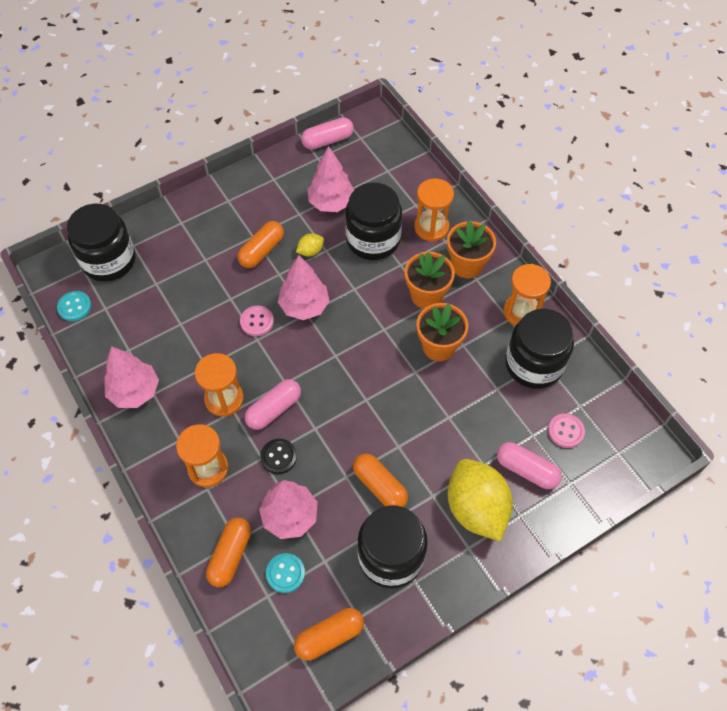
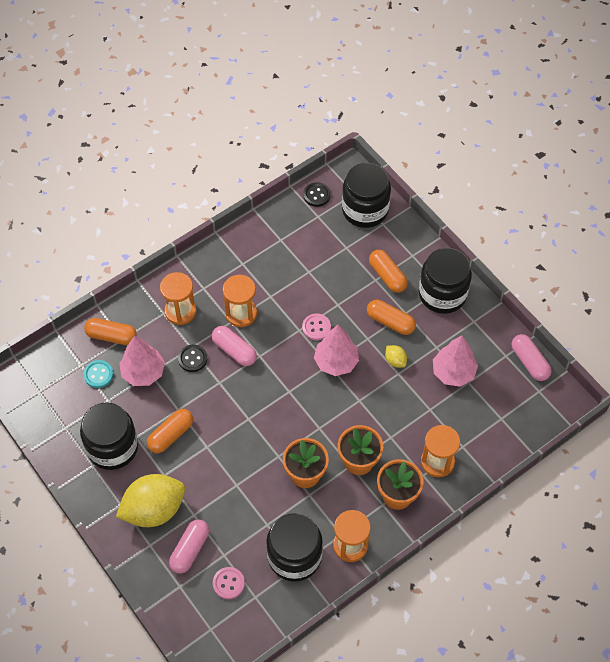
camera: 85 degrees right, 0 degrees up
turquoise button [57,291,92,321] -> black button [303,182,331,207]
pink tree [104,346,159,408] -> none
orange capsule [294,608,364,661] -> orange capsule moved to [369,250,408,293]
black jar [345,183,402,260] -> black jar moved to [419,248,472,314]

